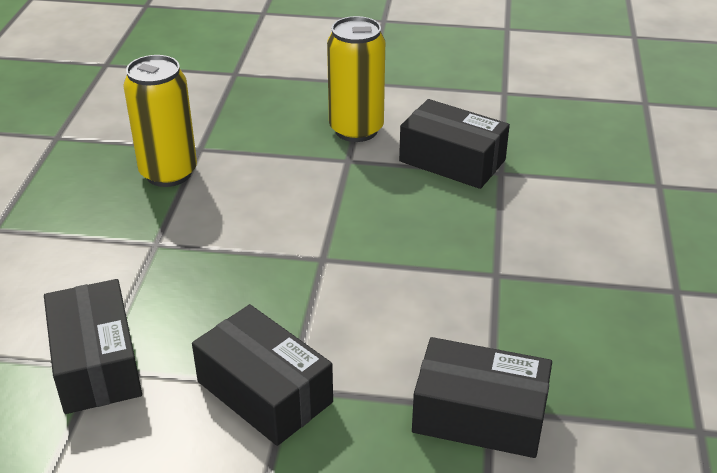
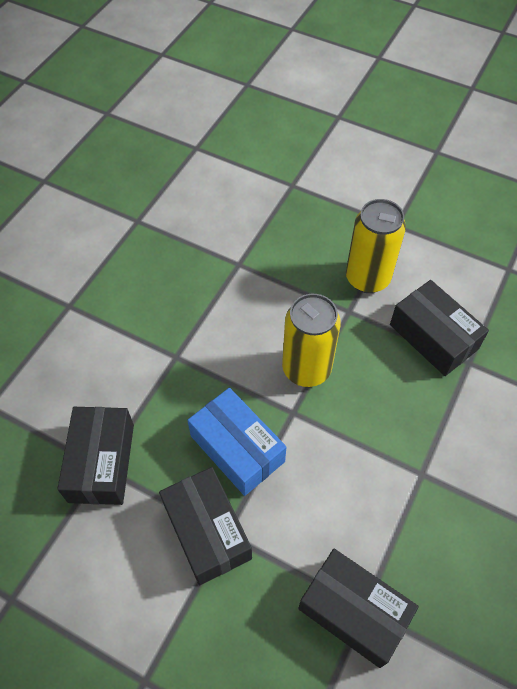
camera: 20 degrees right, 20 degrees up
yellow can [123,55,197,187] -> yellow can moved to [282,294,341,387]
none -> blue box [187,388,286,496]

